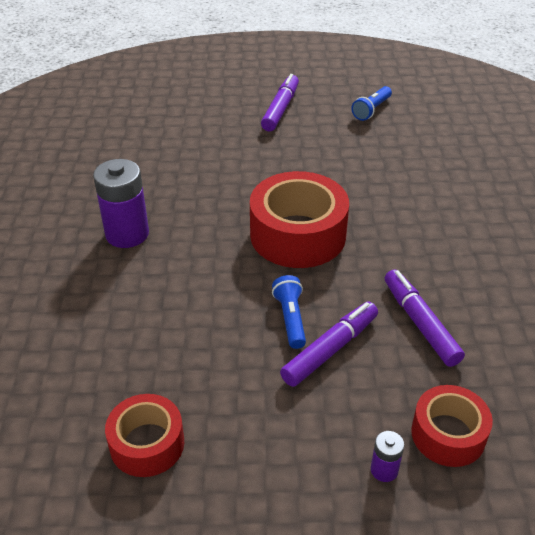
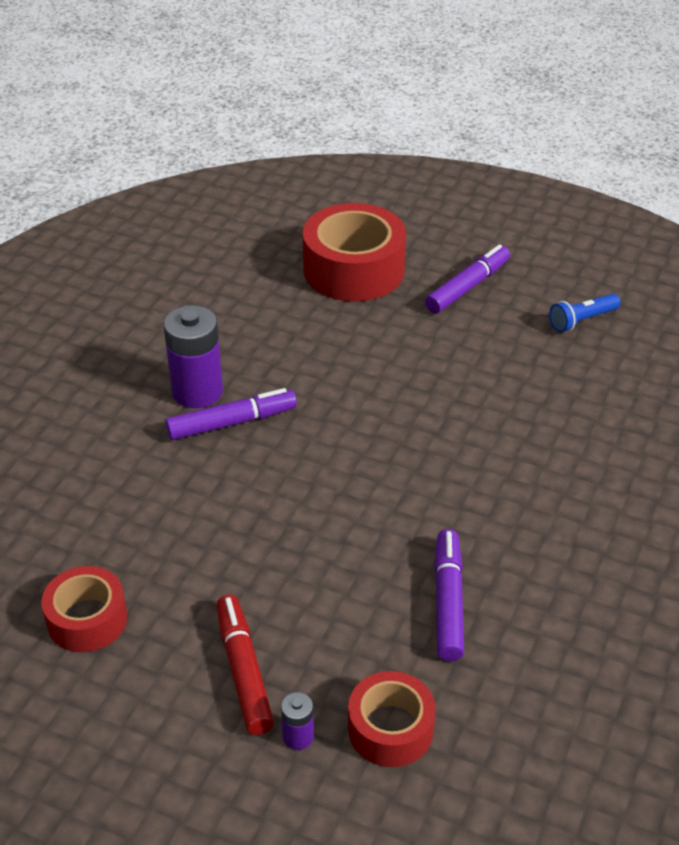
camera: 25 degrees right, 0 degrees up
red tape [250,171,349,268] -> red tape moved to [303,203,406,302]
blue flashlight [272,275,306,349] -> none
purple marker [280,302,378,387] -> purple marker moved to [165,388,297,440]
none -> red marker [216,595,274,735]

